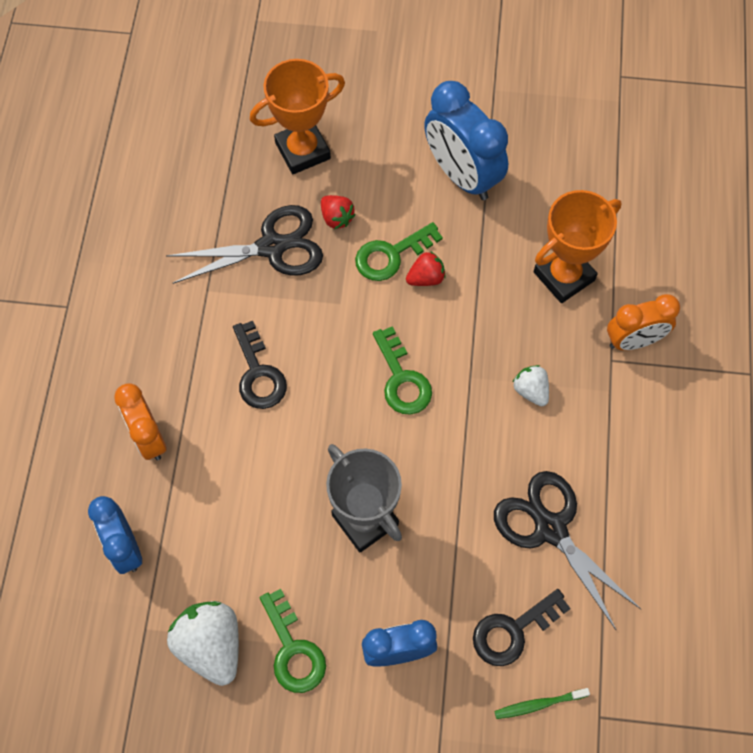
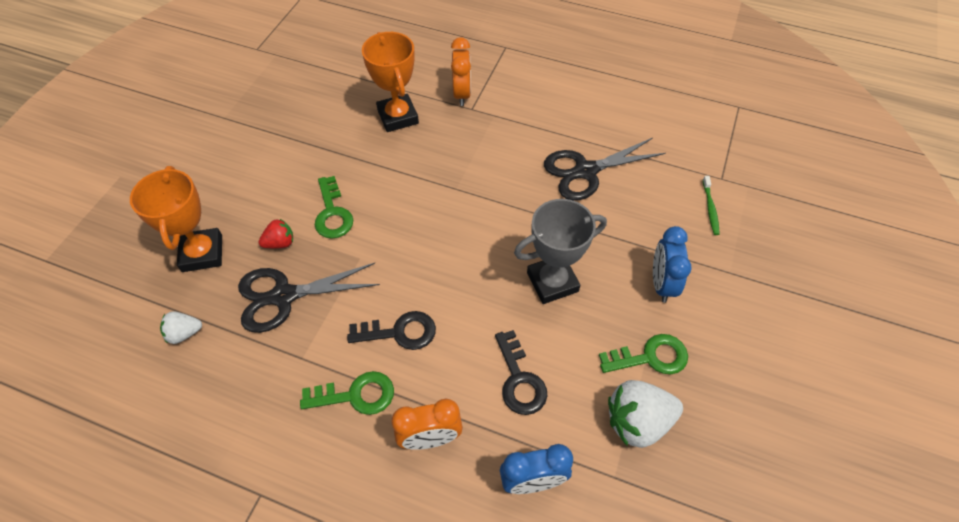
camera: 75 degrees left, 10 degrees down
black scissors [166,205,323,284] -> black scissors turned 105 degrees counterclockwise [238,263,380,333]
green key [373,326,432,415] -> green key moved to [300,371,394,415]
red strawberry [406,251,446,286] -> none
blue clock [424,81,508,200] -> none
black key [473,589,571,666] -> black key moved to [495,330,547,415]
white strawberry [513,365,549,406] -> white strawberry moved to [160,311,202,344]

